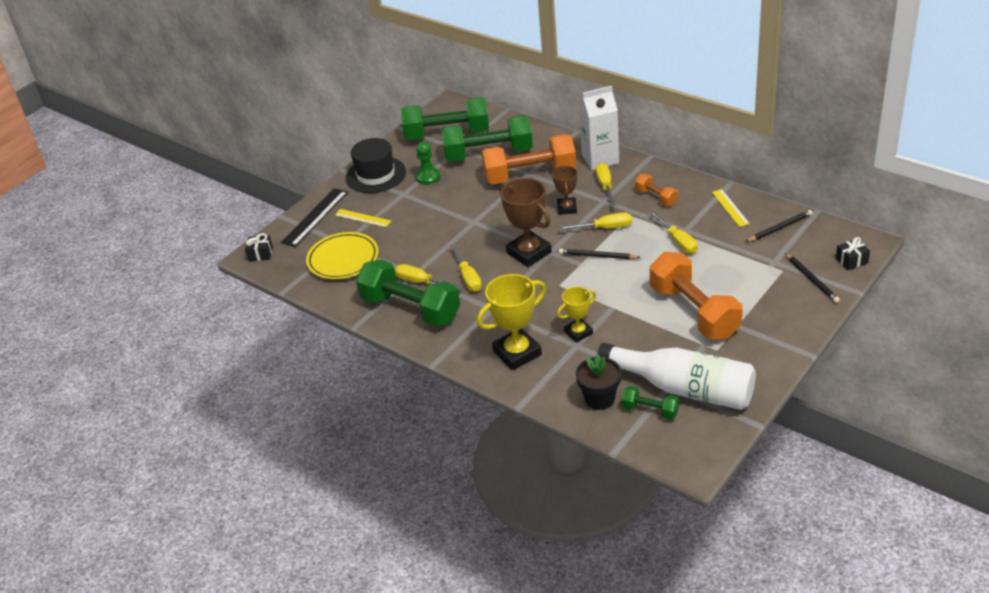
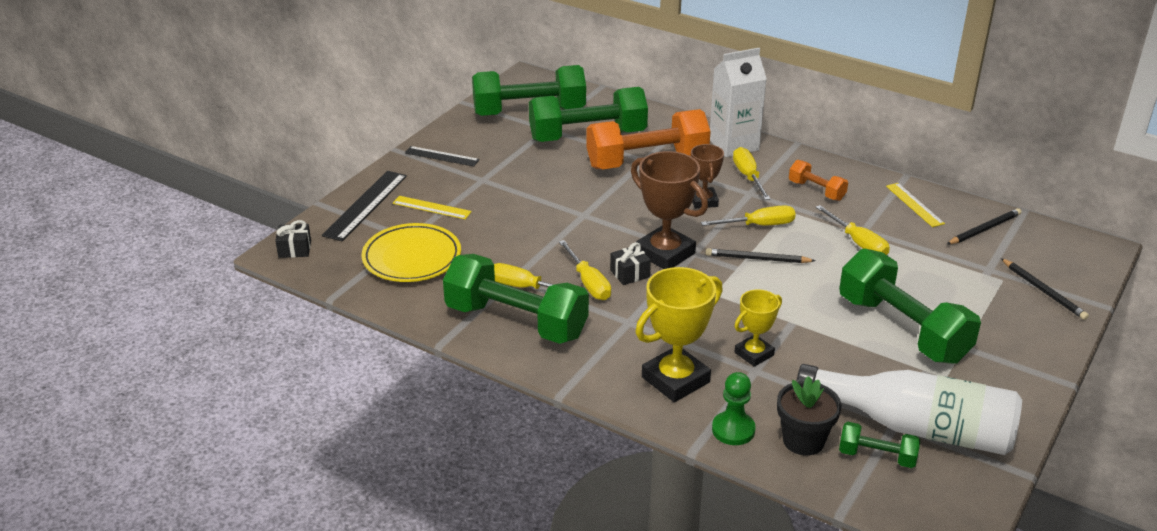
camera: 10 degrees left, 5 degrees down
black hat [346,138,406,193] -> black ruler [405,146,480,166]
green pawn [415,142,440,185] -> green pawn moved to [712,372,756,445]
orange dumbbell [650,252,743,339] -> green dumbbell [839,249,981,364]
black gift [836,237,870,270] -> black gift moved to [610,242,651,285]

